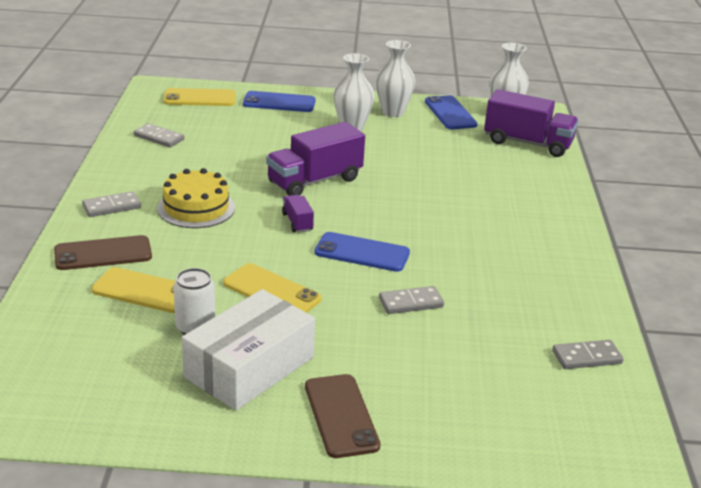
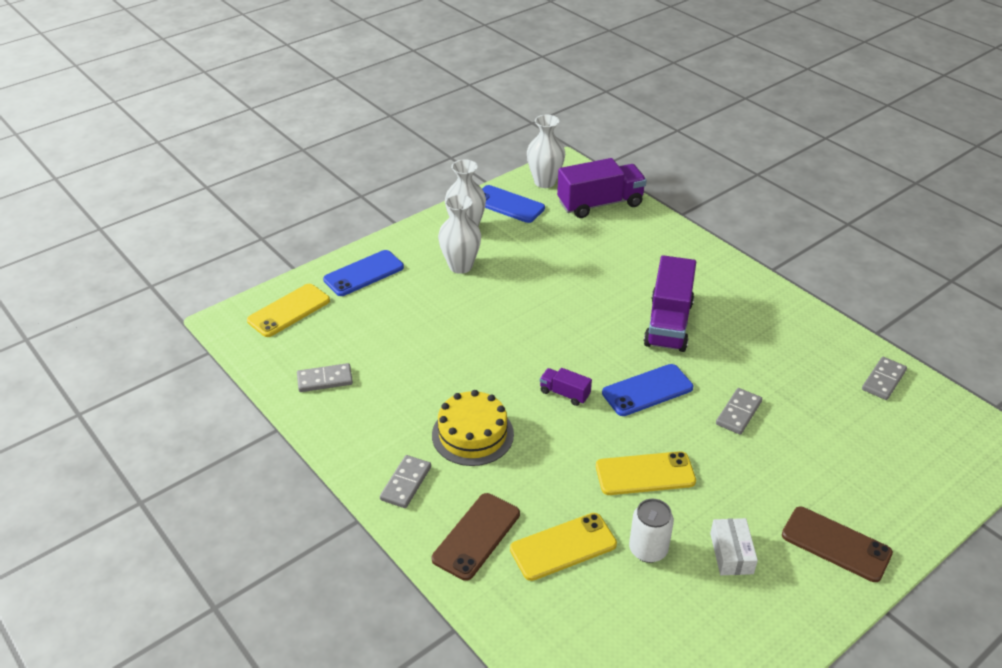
camera: 40 degrees left, 10 degrees up
white box [182,289,315,410] -> white box [710,518,758,575], size x0.48
purple truck [266,122,365,196] -> purple truck moved to [644,255,696,352]

